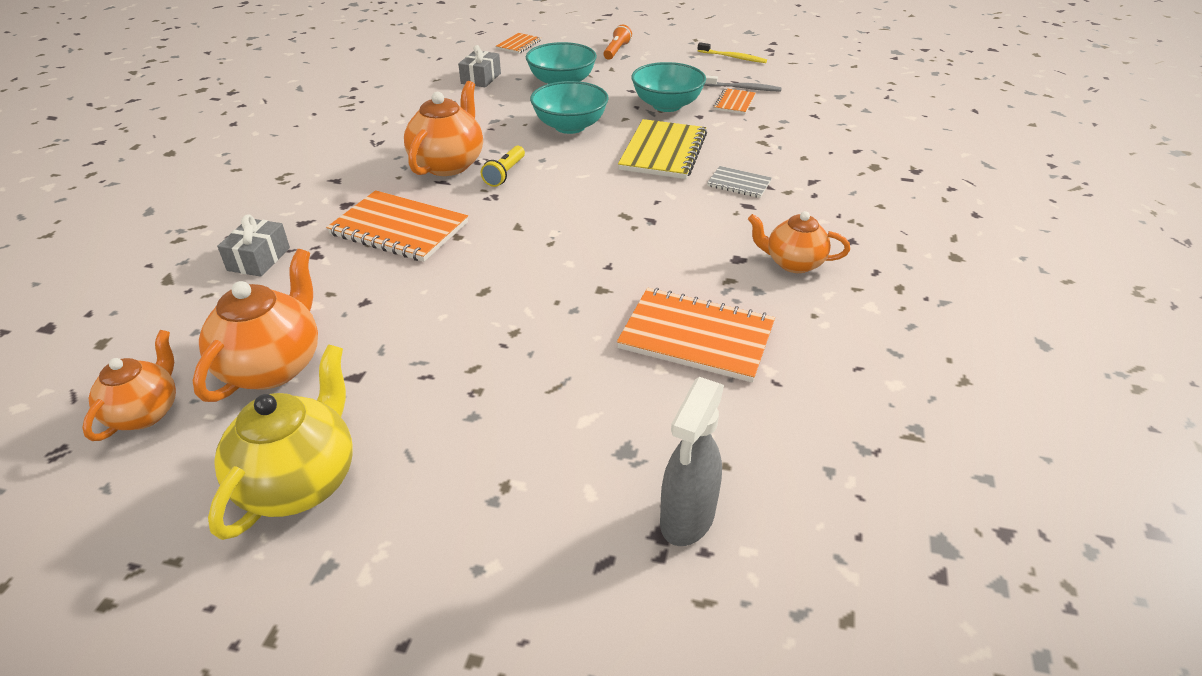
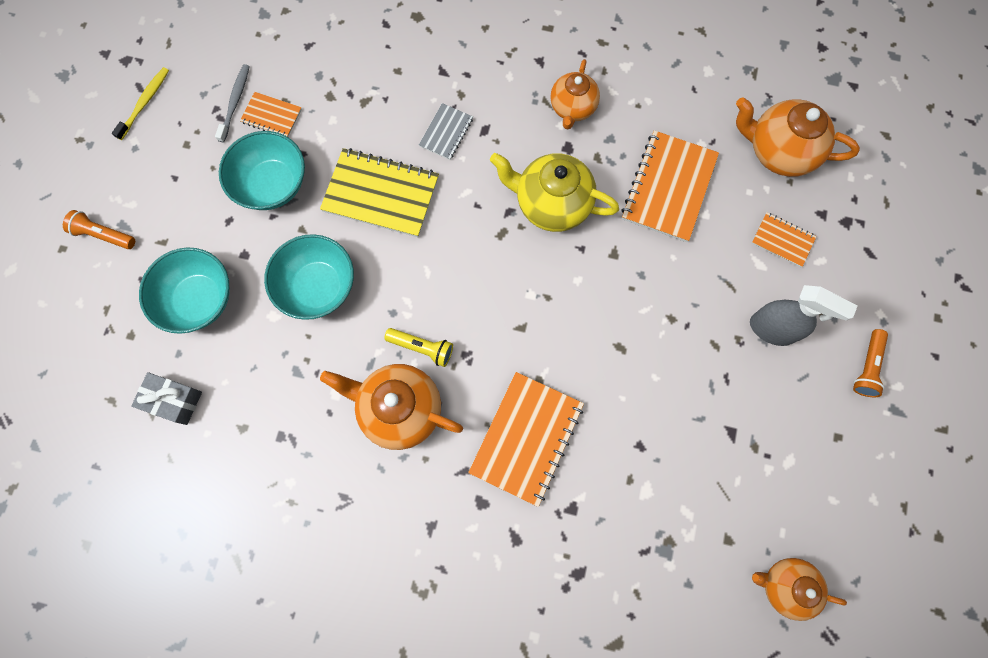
camera: 90 degrees left, 35 degrees up
orange teapot [192,249,318,402] -> orange teapot moved to [736,97,860,177]
yellow teapot [208,345,352,540] -> yellow teapot moved to [490,153,619,232]
grey gift [217,214,290,277] -> none
orange notebook [496,33,541,54] -> orange notebook moved to [752,212,817,267]
grey spray bottle [660,377,724,546] -> grey spray bottle moved to [750,285,857,346]
none -> orange flashlight [853,329,888,397]

